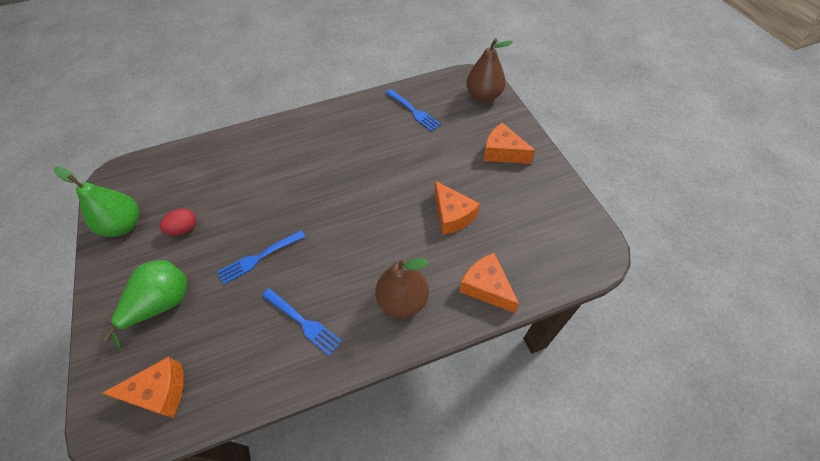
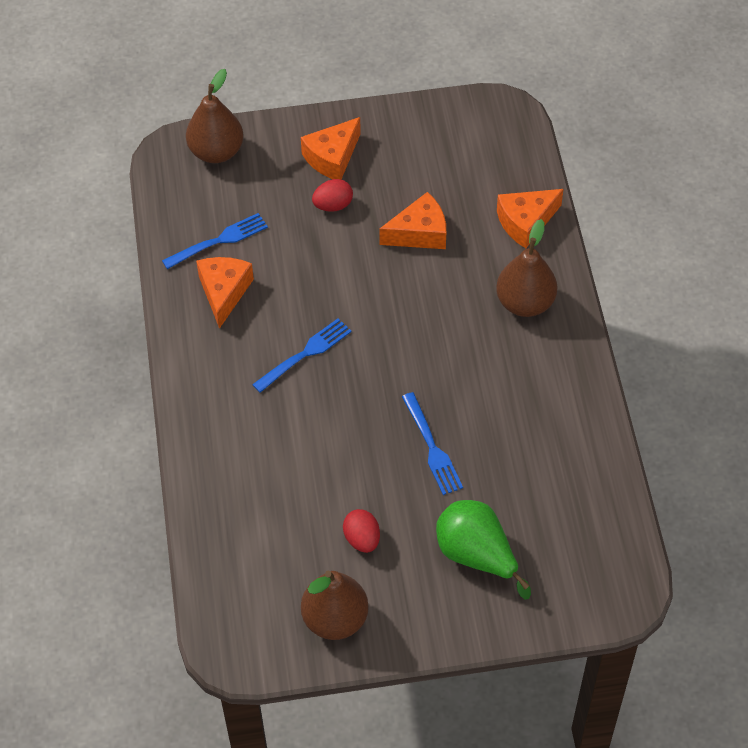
camera: 80 degrees left, 0 degrees up
green pear [54,166,139,237] -> brown pear [301,571,369,640]
orange cheese [102,357,184,418] -> orange cheese moved to [196,257,254,329]
blue fork [262,288,342,356] -> blue fork moved to [252,318,352,393]
none -> red egg [312,179,353,212]

